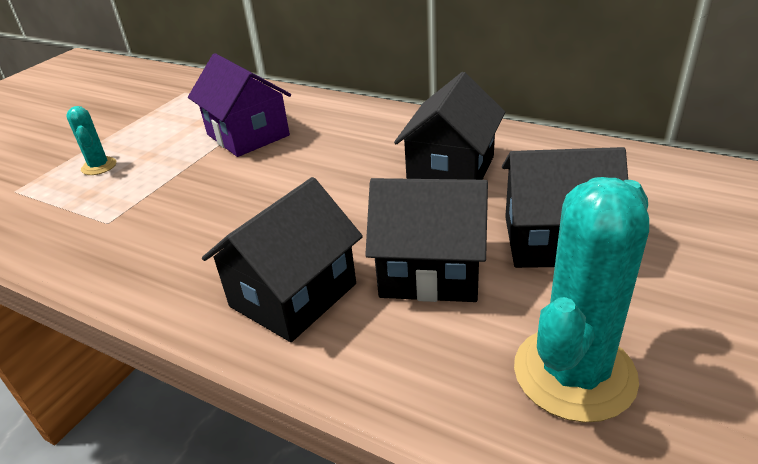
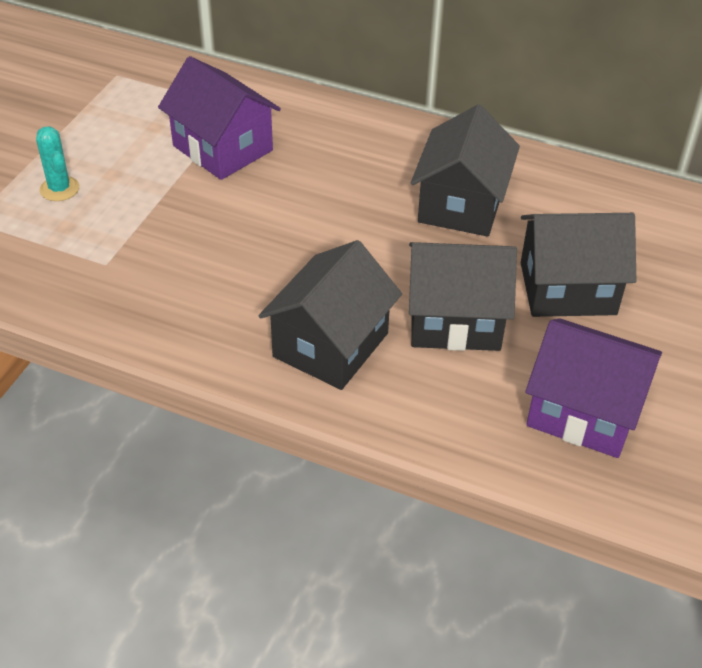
camera: 10 degrees left, 10 degrees up
turquoise cactus [514,177,649,423] -> purple house [525,318,662,458]

